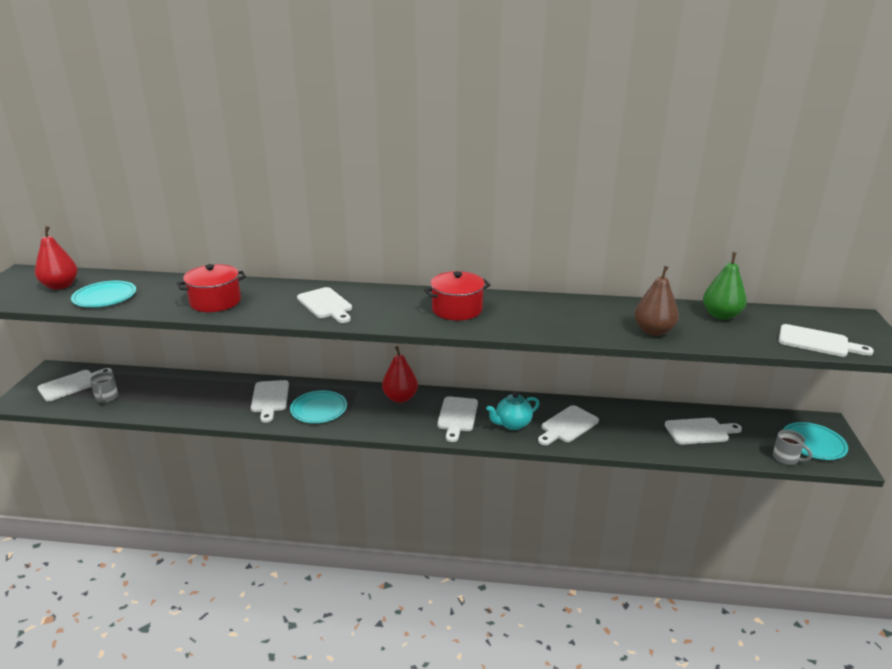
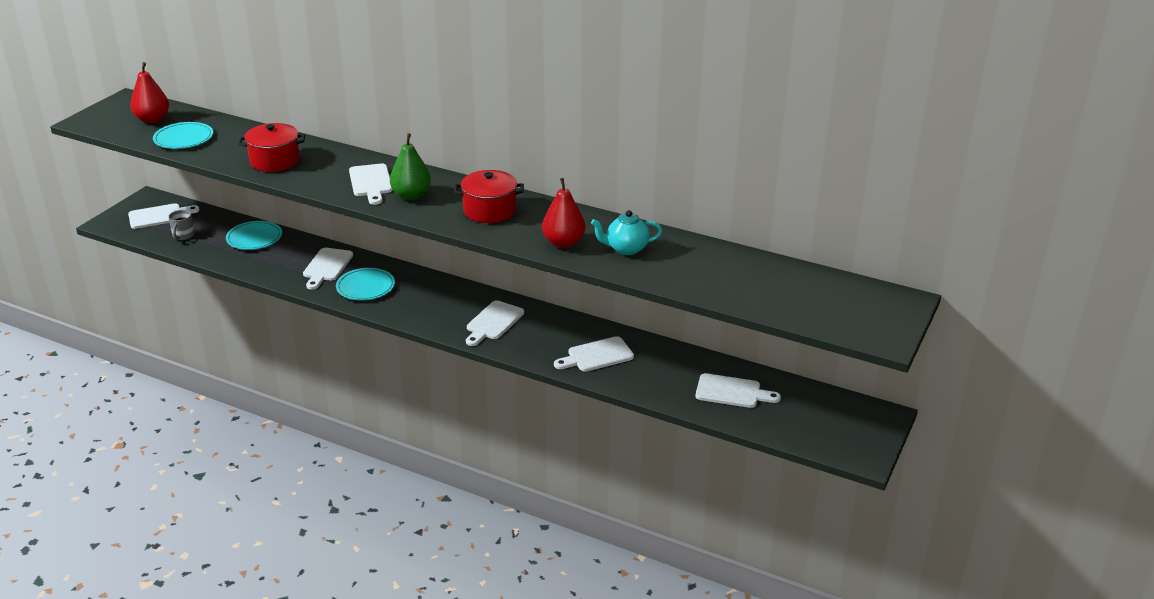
camera: 20 degrees right, 5 degrees up
red pear [382,346,418,403] -> red pear moved to [542,178,585,248]
turquoise teapot [486,392,540,430] -> turquoise teapot moved to [591,210,662,255]
brown pear [634,266,679,336] -> none
green pear [703,252,747,320] -> green pear moved to [390,133,431,200]
grey mug [773,430,812,465] -> none
white cutting board [779,324,874,357] -> none
turquoise plate [783,422,848,460] -> turquoise plate moved to [226,221,282,250]

